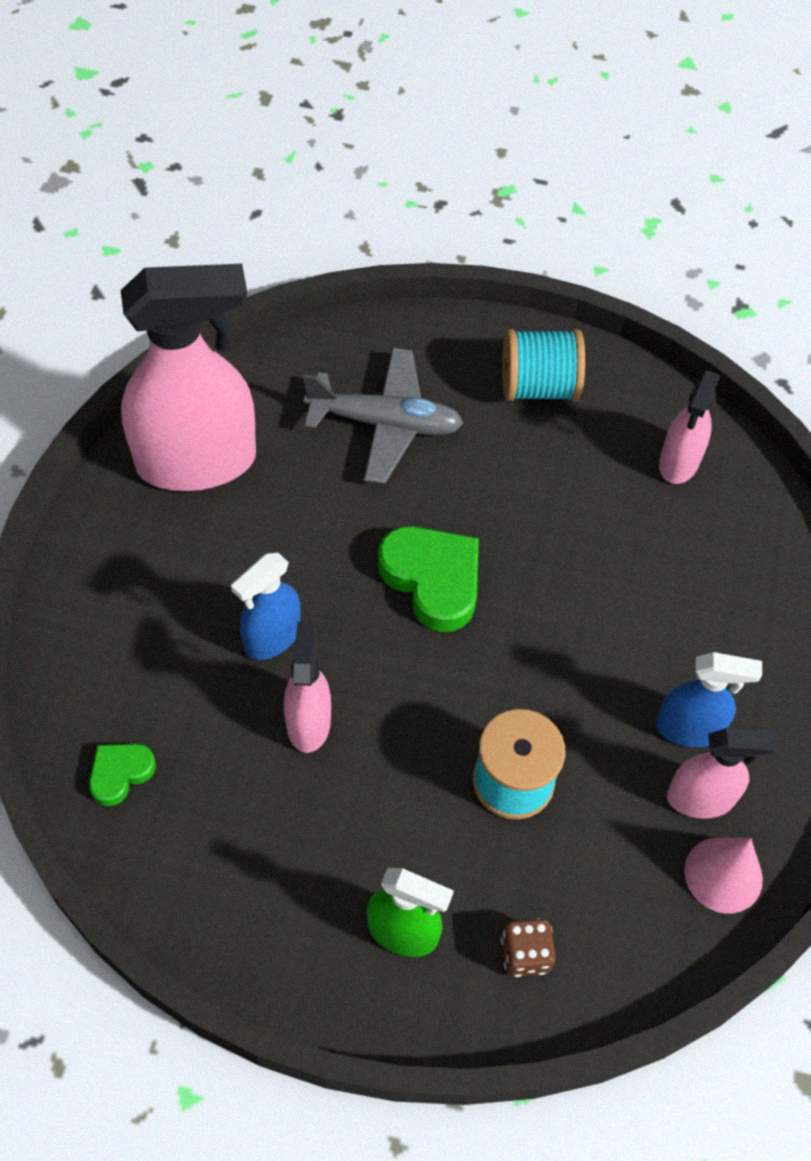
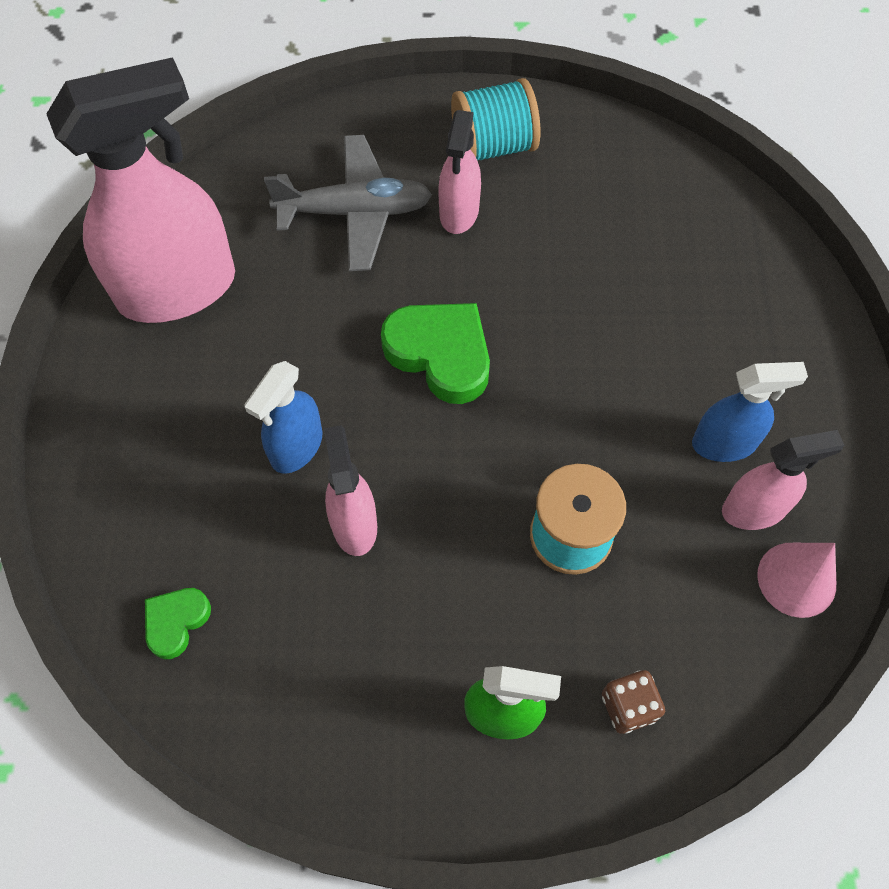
camera: 10 degrees left, 5 degrees up
pink spray bottle [659,371,720,484] -> pink spray bottle moved to [438,110,481,234]

